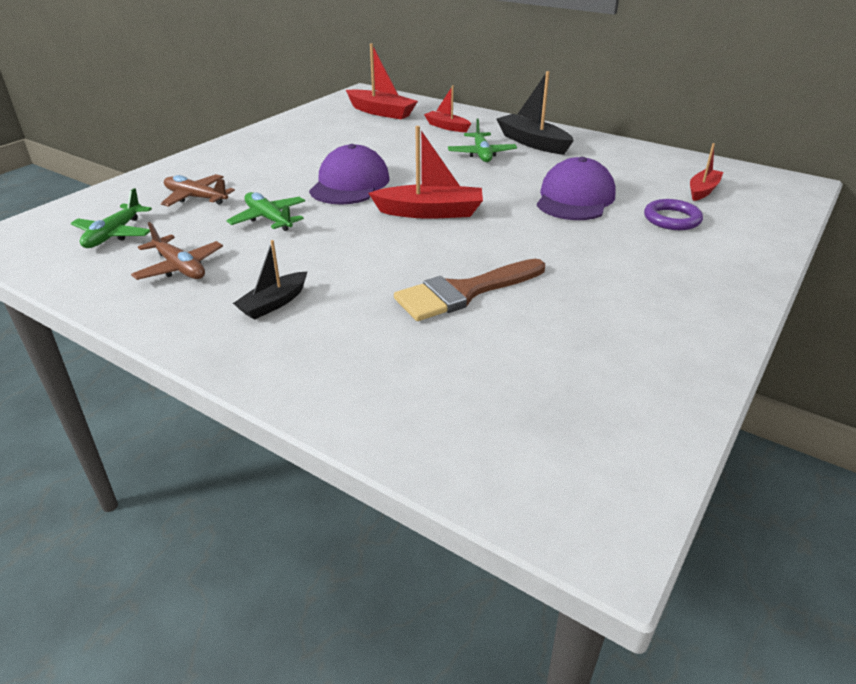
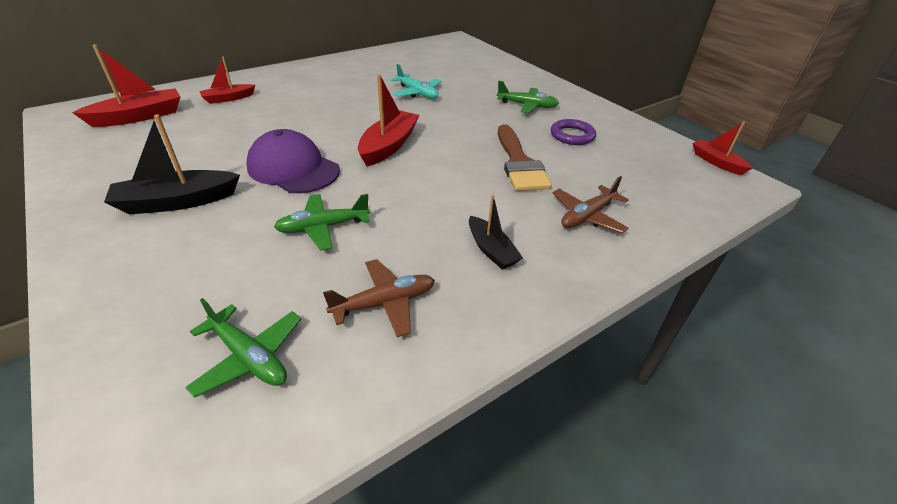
camera: 70 degrees left, 5 degrees up
brown plane [161,174,235,207] -> brown plane moved to [553,176,629,233]
green plane [448,118,517,162] -> green plane moved to [497,81,559,113]
black boat [496,71,574,155] -> black boat moved to [104,114,240,215]
purple cap [537,157,616,220] -> turquoise plane [390,64,442,99]
purple ring [644,199,703,230] -> purple ring moved to [551,119,596,145]
red boat [690,143,723,201] -> red boat moved to [692,122,753,175]

